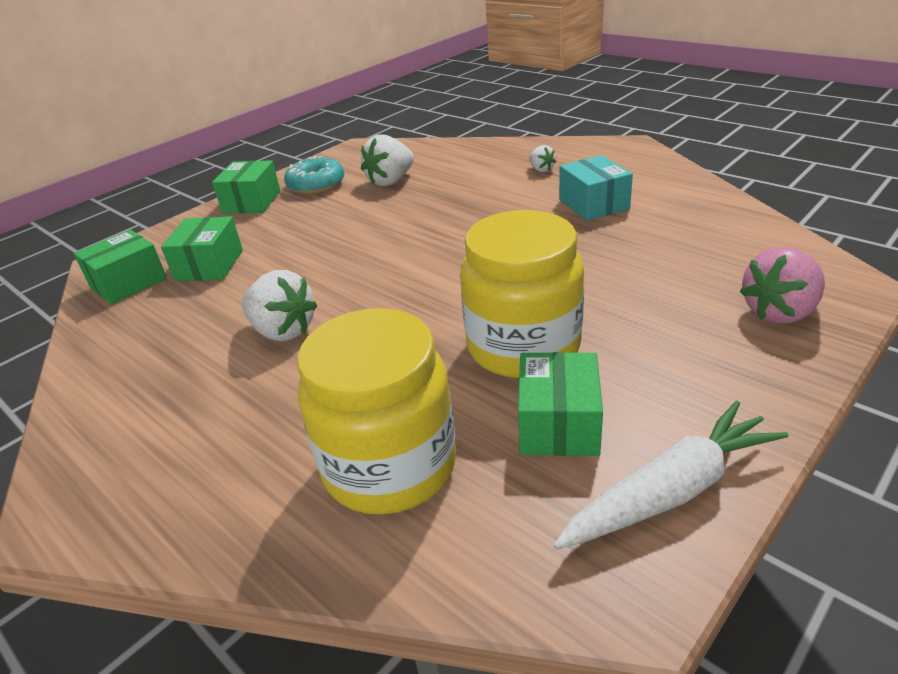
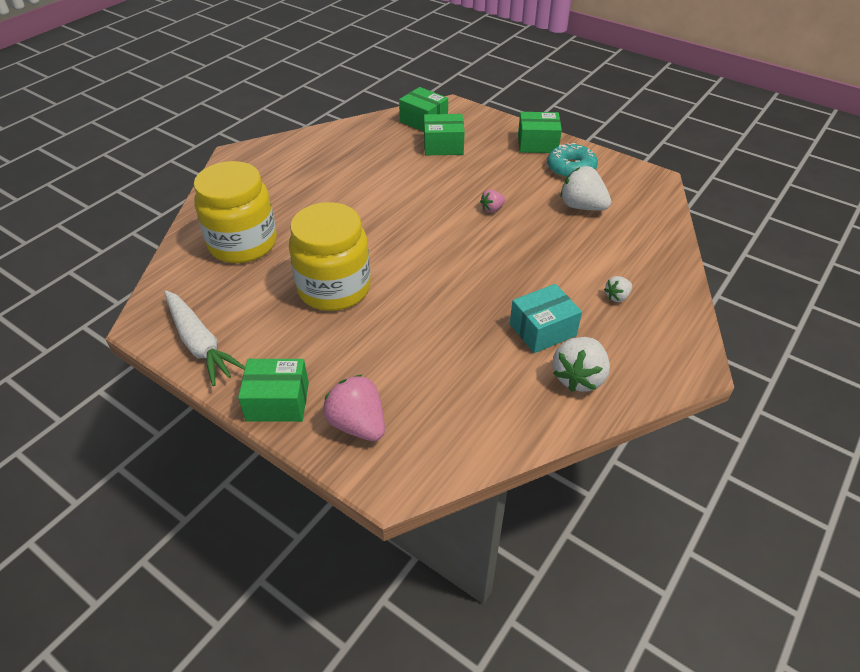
camera: 80 degrees right, 10 degrees up
white strawberry [242,270,318,341] -> white strawberry moved to [553,337,610,392]
green box [518,352,603,456] -> green box moved to [238,359,309,422]
none -> pink strawberry [480,189,505,213]

